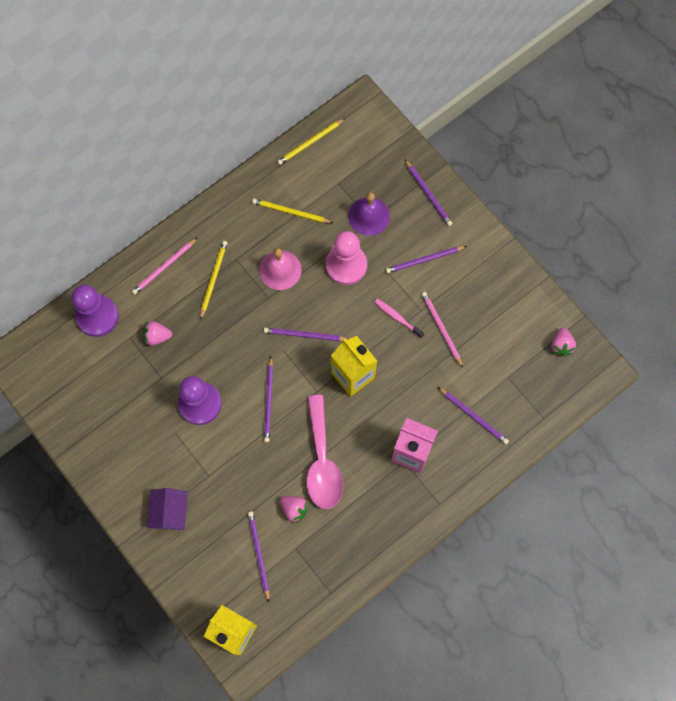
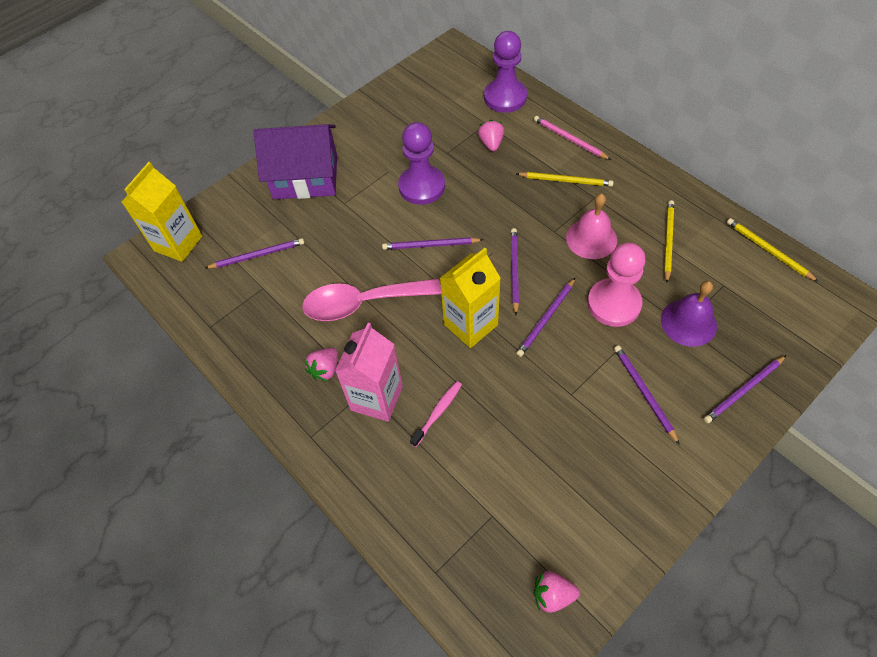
camera: 90 degrees right, 15 degrees down
purple house [147,488,188,530] -> purple house [253,124,337,199], size x1.78
pink strawberry [280,496,309,523] -> pink strawberry moved to [304,348,338,382]
pink toothbrush [374,298,424,338] -> pink toothbrush moved to [410,381,462,447]
pink pencil [421,292,463,368] -> none
purple pencil [438,387,509,444] -> purple pencil moved to [516,278,575,357]

